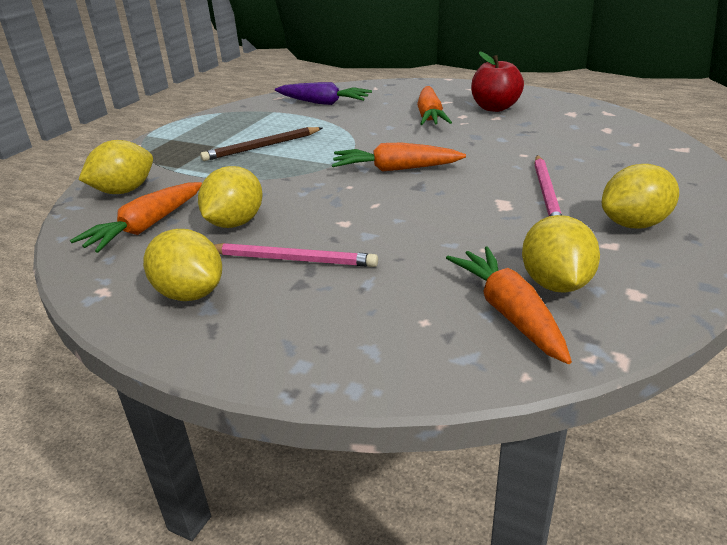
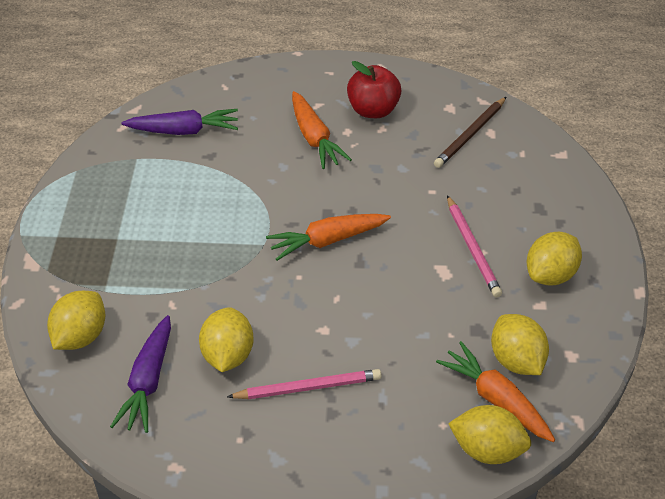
camera: 25 degrees left, 15 degrees up
orange carrot [70,182,202,253] -> purple carrot [110,315,171,433]
yellow lemon [143,229,222,301] -> yellow lemon moved to [448,405,531,464]
brown pencil [200,127,322,161] -> brown pencil moved to [434,97,506,168]

